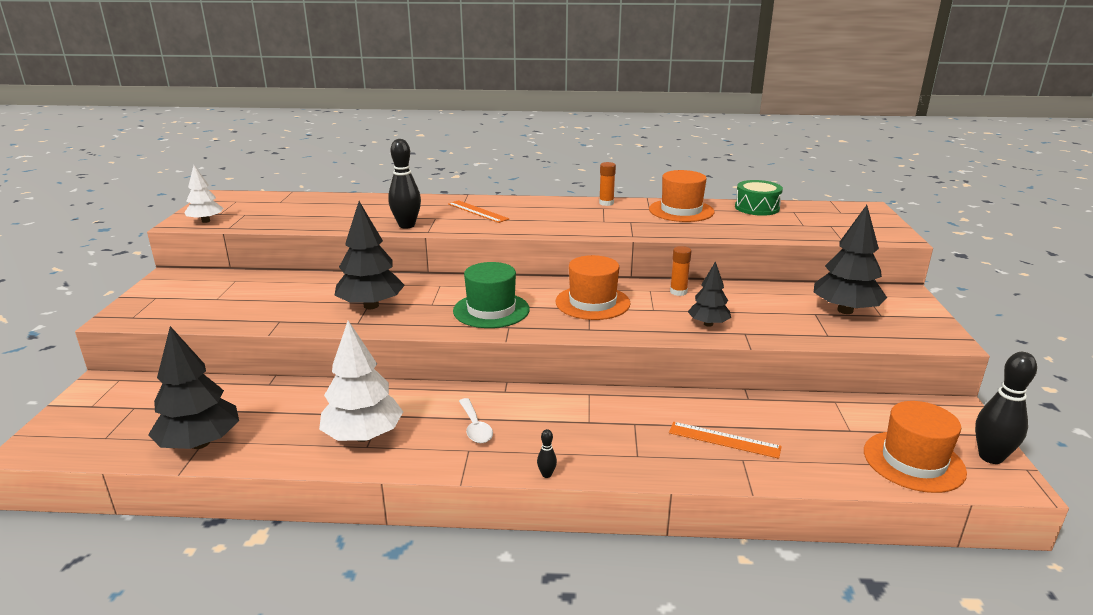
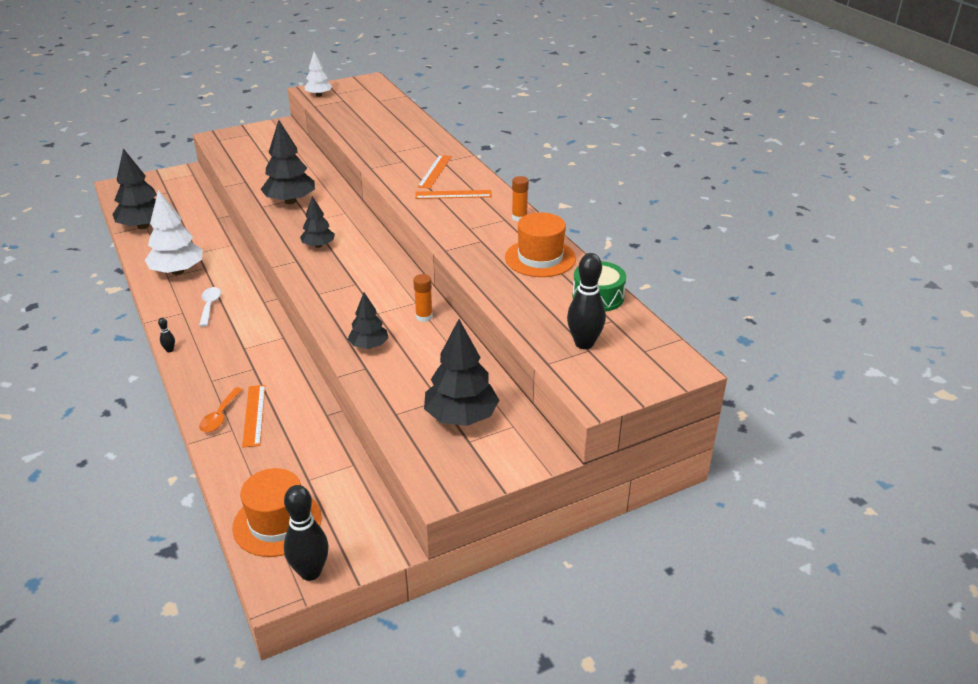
camera: 60 degrees right, 10 degrees up
black bowling pin [388,139,421,229] -> black bowling pin moved to [567,253,606,349]
green hat [453,262,529,328] -> black tree [300,196,335,248]
white spoon [459,398,493,443] -> white spoon turned 135 degrees clockwise [199,287,221,327]
orange hat [556,255,631,320] -> none
none -> orange spoon [199,387,243,432]
none -> orange ruler [415,190,492,199]

